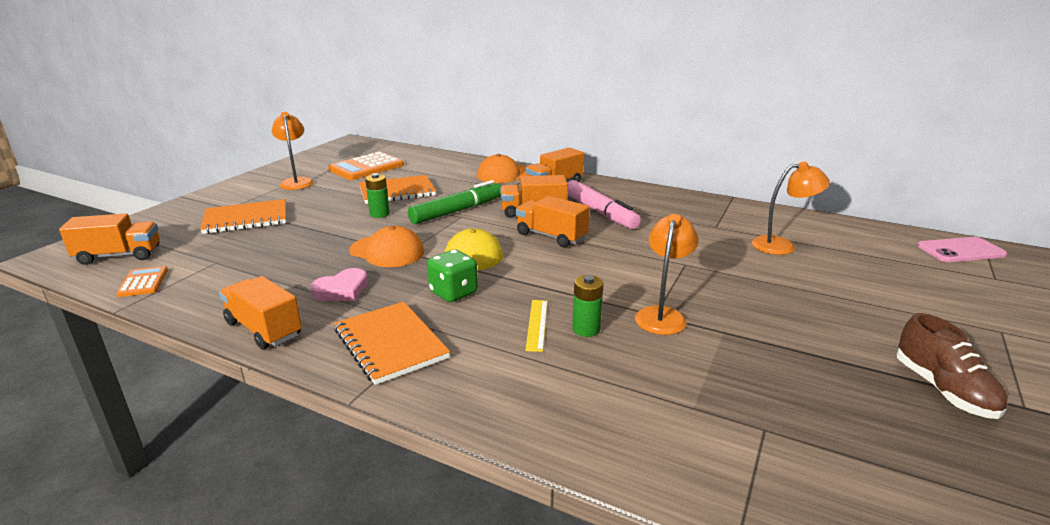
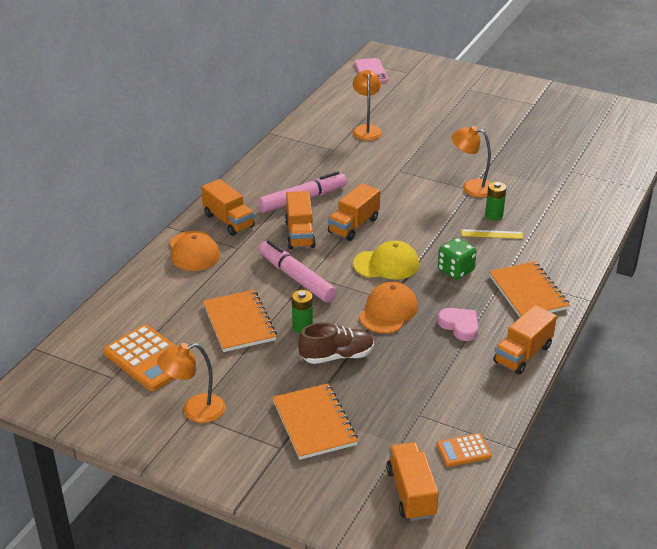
camera: 90 degrees left, 10 degrees up
orange notebook [334,302,450,385] -> orange notebook turned 75 degrees counterclockwise [489,261,570,317]
green marker [408,180,501,224] -> pink marker [259,240,337,302]
brown shoe [897,313,1008,419] -> brown shoe moved to [298,322,374,364]

